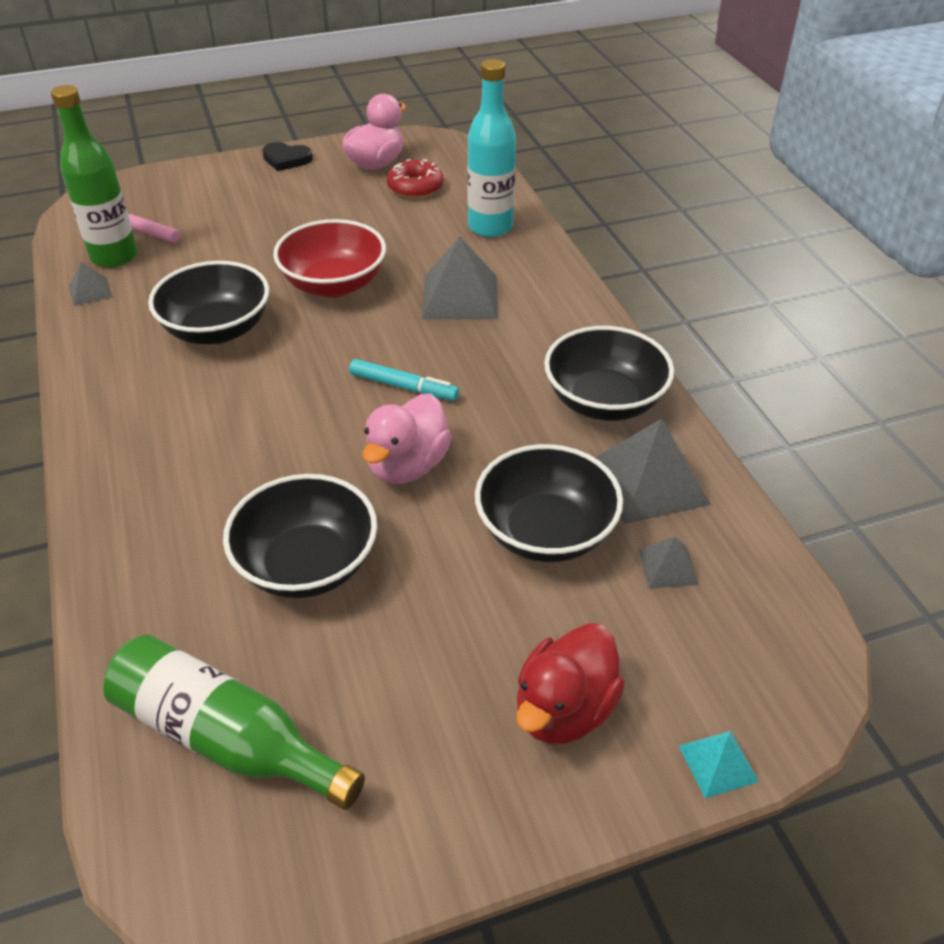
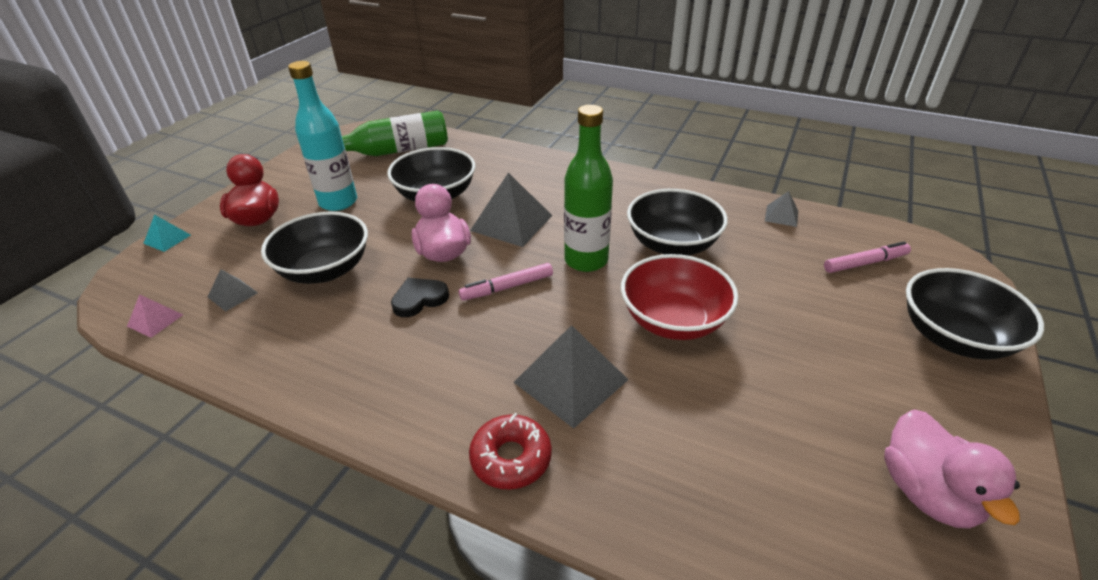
camera: 135 degrees right, 5 degrees down
green bottle [51,85,138,268] -> green bottle moved to [564,105,613,272]
black heart [262,142,313,171] -> black heart moved to [391,278,449,317]
turquoise marker [349,359,459,401] -> pink marker [459,263,553,301]
red donut [387,159,444,198] -> red donut moved to [469,413,552,490]
turquoise bottle [467,59,516,237] -> turquoise bottle moved to [288,61,357,211]
black bowl [544,326,674,421] -> black bowl moved to [906,268,1044,360]
grey pyramid [595,418,711,524] -> grey pyramid moved to [470,173,553,247]
none -> pink pyramid [127,295,183,338]

